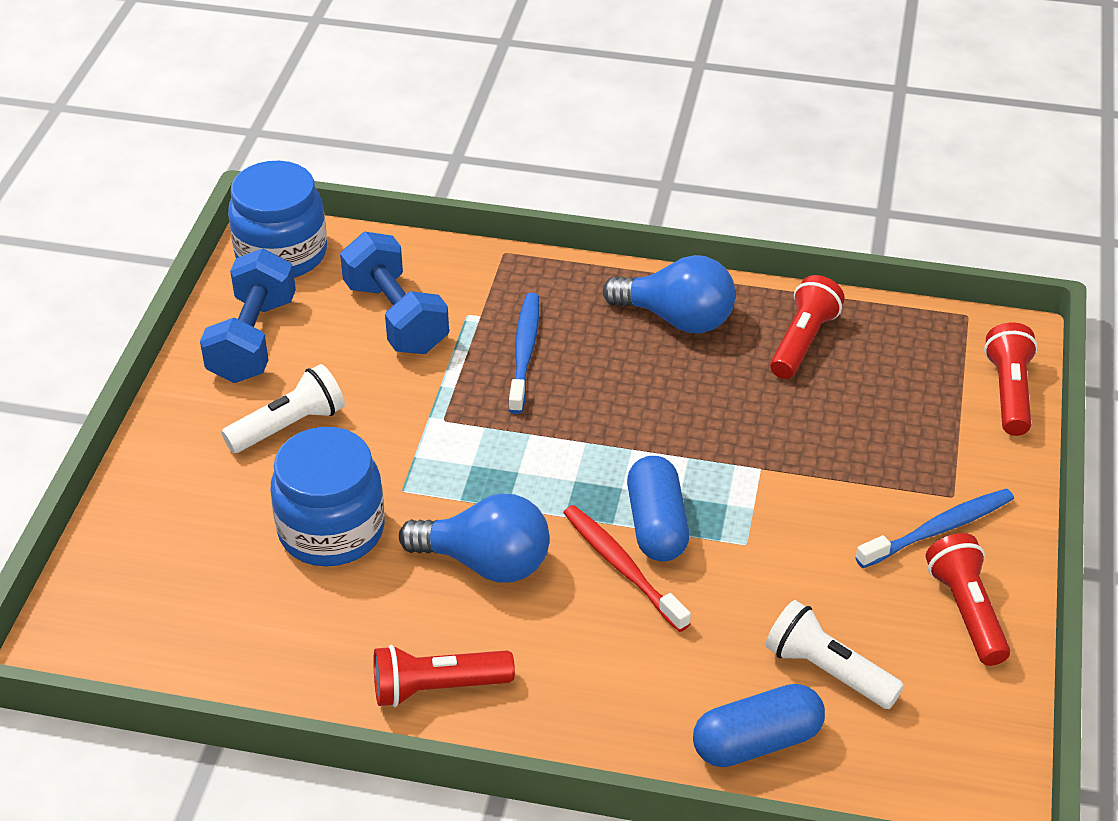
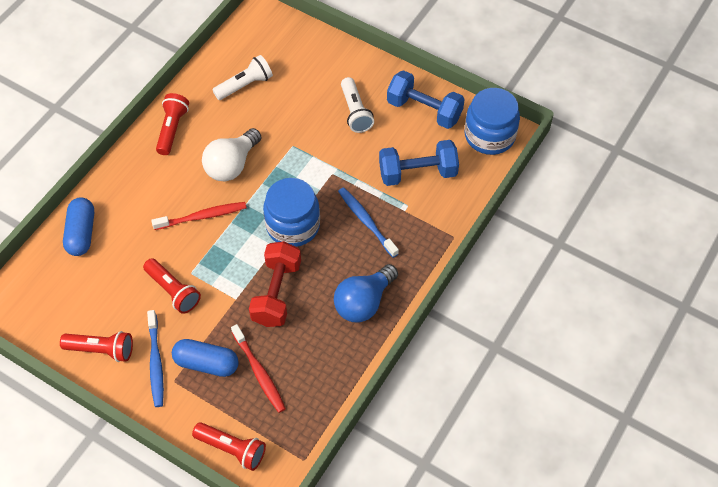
camera: 110 degrees right, 15 degrees up
blue jar [271,427,385,567] -> blue jar moved to [263,178,320,247]
blue light bulb [399,494,550,583] -> white light bulb [202,128,261,181]
blue toothbrush [509,293,539,414] -> blue toothbrush turned 150 degrees counterclockwise [338,187,399,258]
blue capsule [627,456,689,562] -> blue capsule moved to [172,339,239,377]
white flashlight [765,600,904,709] -> white flashlight moved to [212,55,273,100]
red flashlight [770,275,845,379] -> red flashlight moved to [143,258,201,314]
none -> red toothbrush [231,324,286,413]
none -> red dumbbell [249,241,301,327]

